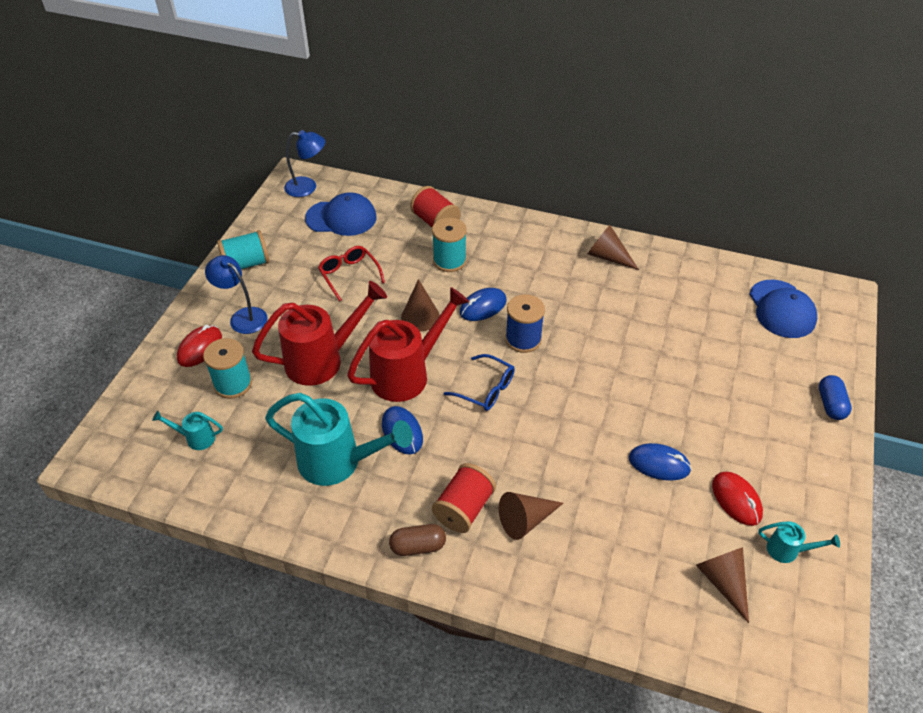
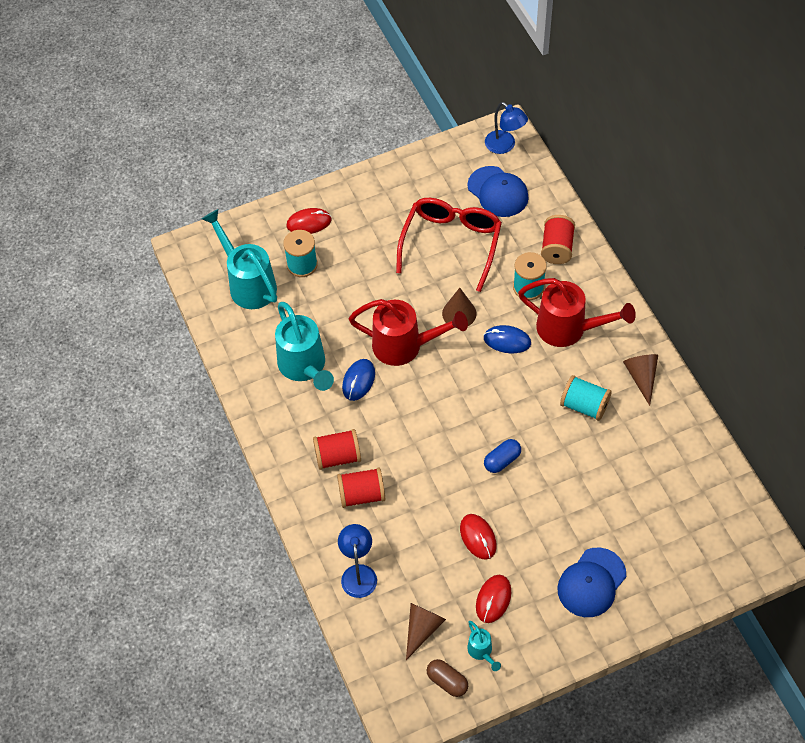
camera: 50 degrees right, 10 degrees up
turquoise watering can [152,411,223,450] -> turquoise watering can [202,209,277,309], size x2.20
blue lamp [205,255,268,334] -> blue lamp moved to [338,524,377,598]
turquoise spool [217,230,270,269] -> turquoise spool moved to [560,375,612,421]
red watering can [252,281,387,386] -> red watering can moved to [518,278,636,347]
red glasses [318,246,385,302] -> red glasses [396,198,502,292], size x1.90
brown capsule [389,524,446,556] -> brown capsule moved to [426,659,468,697]
blue glasses [444,354,515,411] -> none
brown cone [499,492,563,540] -> red spool [337,467,385,508]
blue spool [505,294,545,353] -> none
blue mouse [629,443,692,481] -> red mouse [460,514,497,560]
blue cap [749,280,817,338] -> blue cap moved to [557,548,626,617]
blue capsule [819,375,852,420] -> blue capsule moved to [484,439,521,473]

